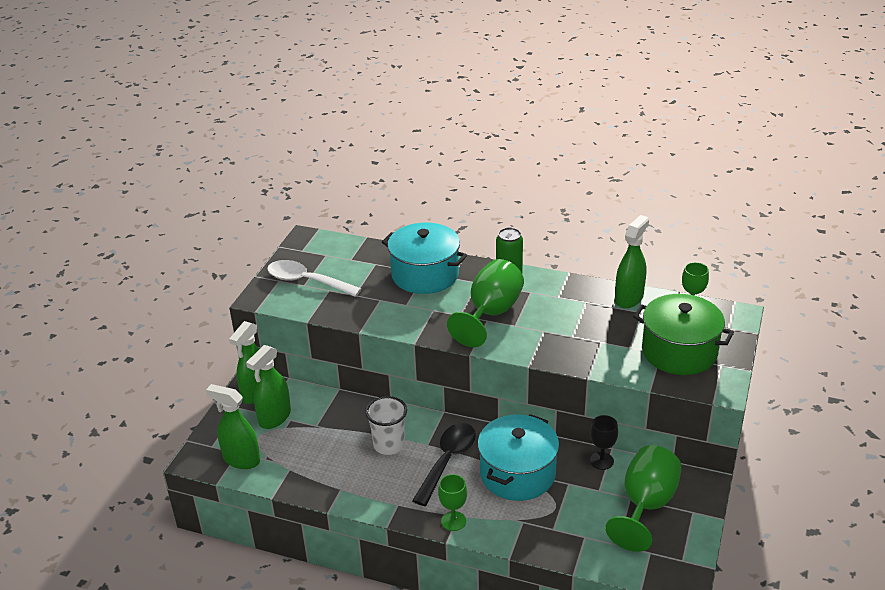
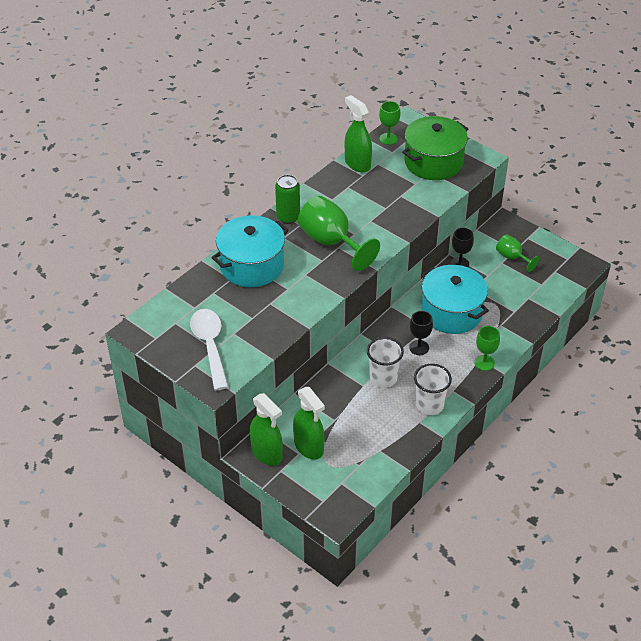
camera: 70 degrees left, 10 degrees up
green spray bottle [206,384,260,469] -> none
white spoon [267,260,362,297] -> white spoon turned 120 degrees clockwise [190,309,228,390]
black spoon [412,423,476,506] -> black goblet [409,311,433,355]
green goblet [605,445,682,552] -> green goblet [496,234,540,272], size x0.54
none -> white cup [414,364,452,415]

